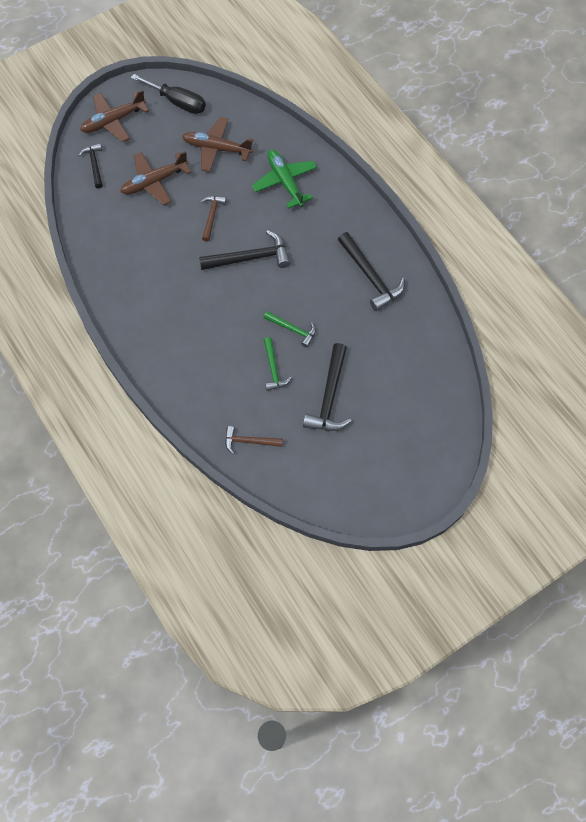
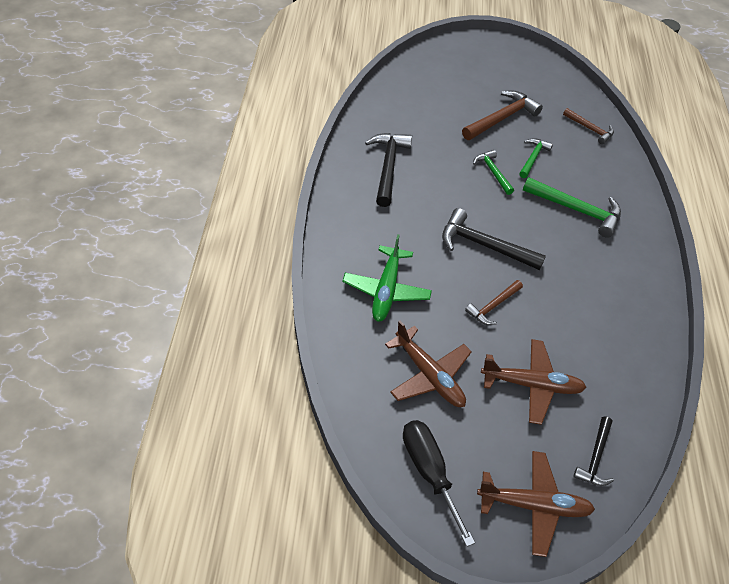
camera: 145 degrees left, 15 degrees down
black hammer [303,343,351,431] -> brown hammer [462,90,543,140]
none -> green hammer [523,177,621,238]

